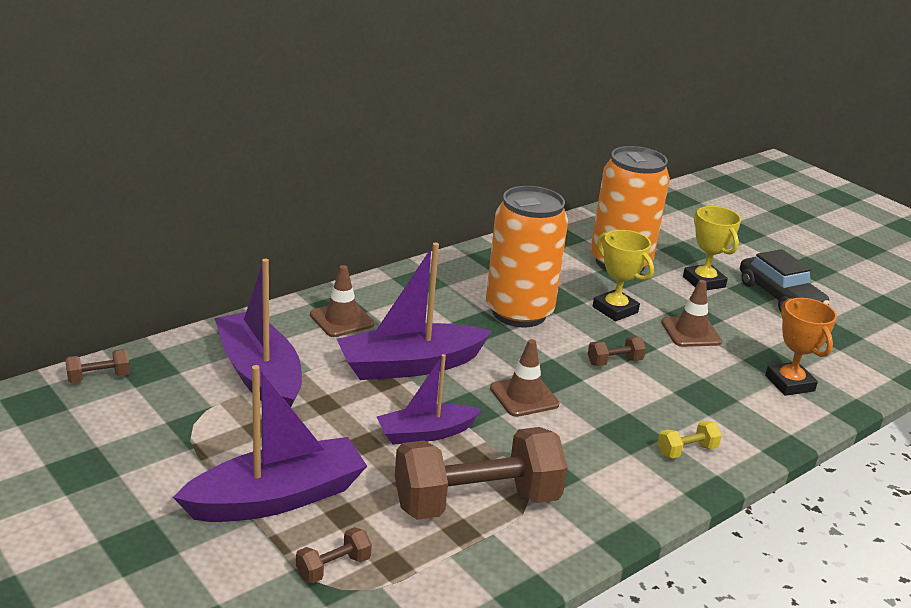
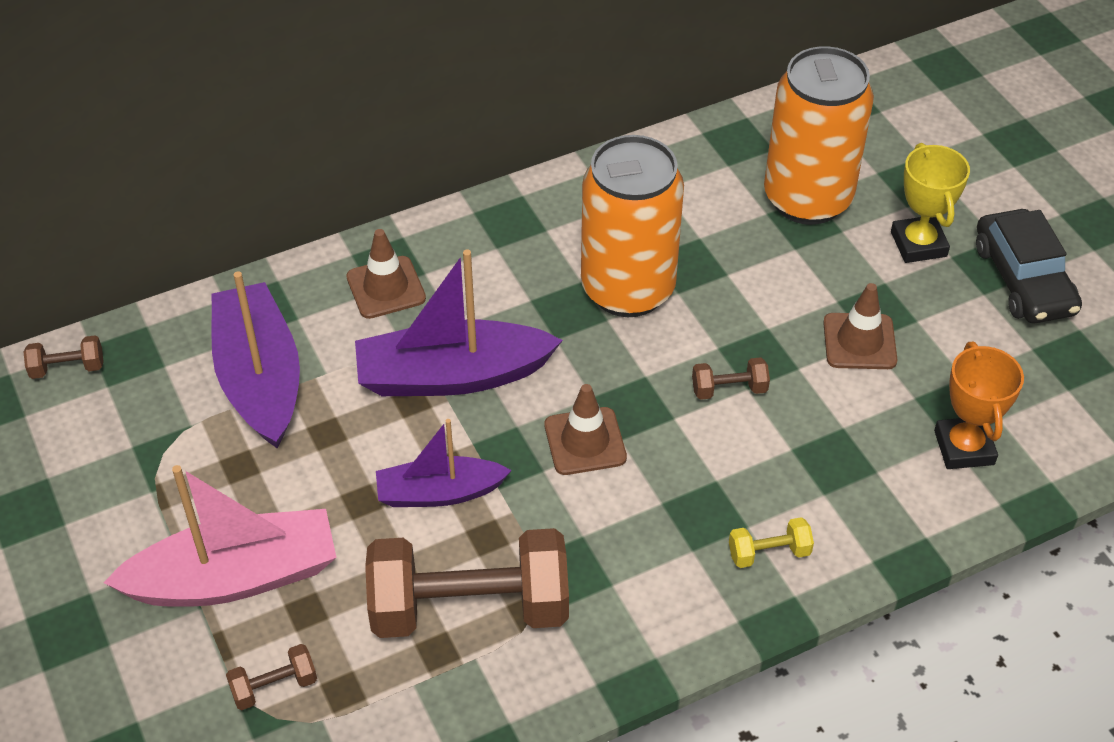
camera: 15 degrees right, 20 degrees up
purple boat [173,365,367,522] -> pink boat [103,465,337,607]
yellow trophy [592,230,654,321] -> none

